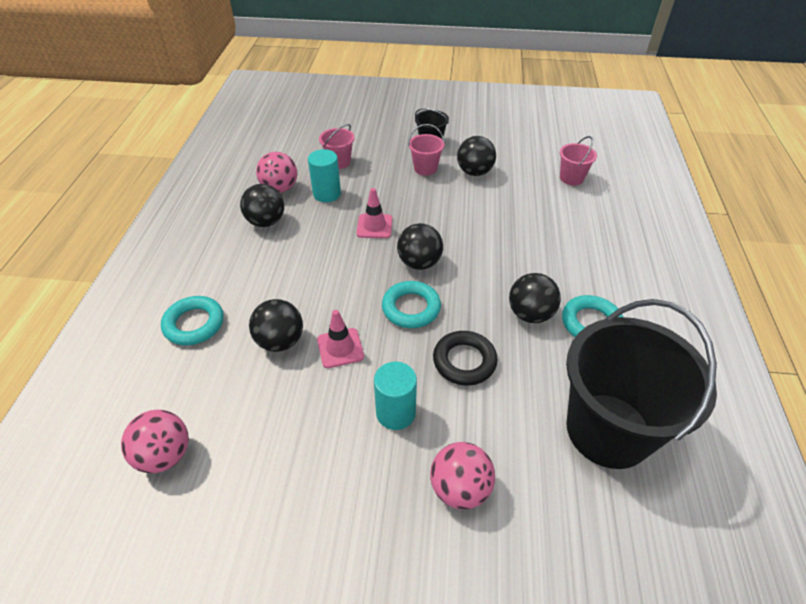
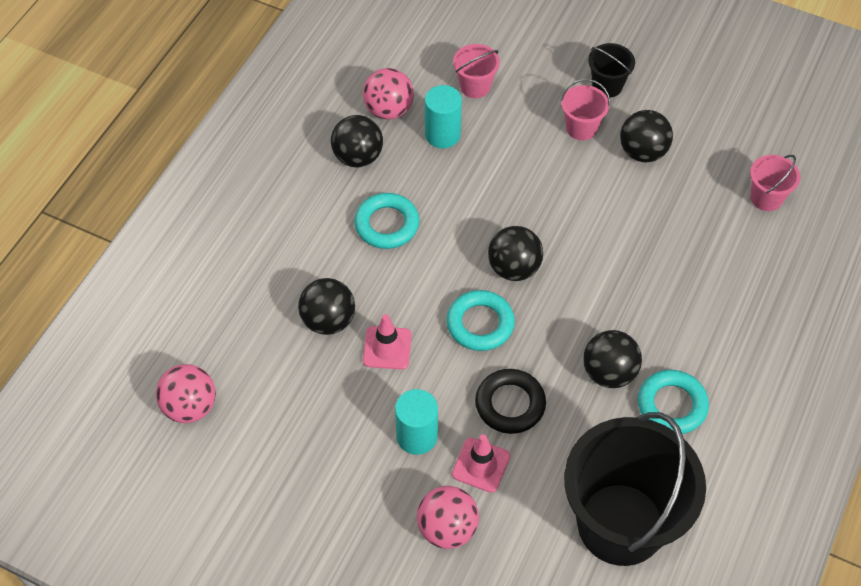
camera: 20 degrees right, 10 degrees up
turquoise ring [161,296,224,346] -> turquoise ring moved to [354,193,419,249]
pink traffic cone [357,188,392,238] -> pink traffic cone moved to [452,434,510,493]

